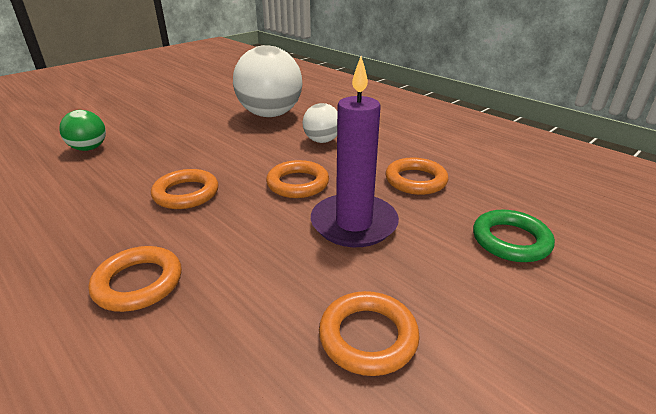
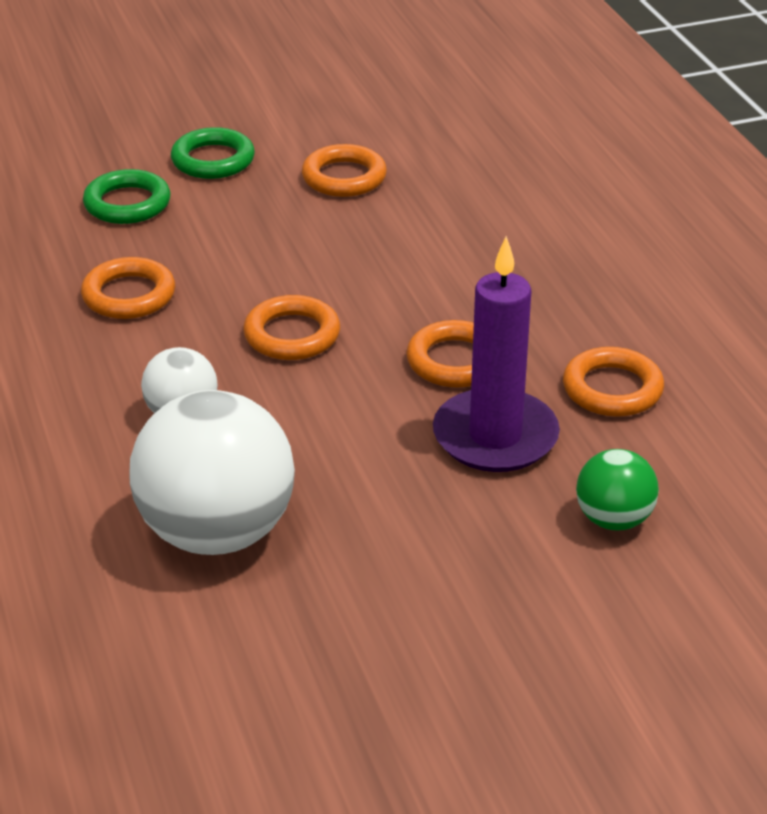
camera: 155 degrees left, 5 degrees up
orange ring [89,246,182,312] -> orange ring moved to [563,347,664,417]
purple candle [311,56,399,247] -> purple candle moved to [433,236,560,472]
none -> green ring [171,127,255,179]

